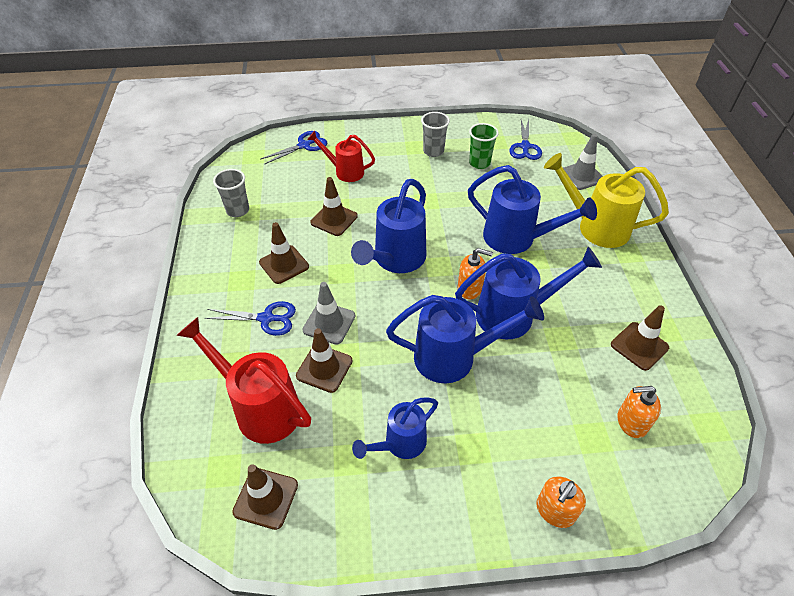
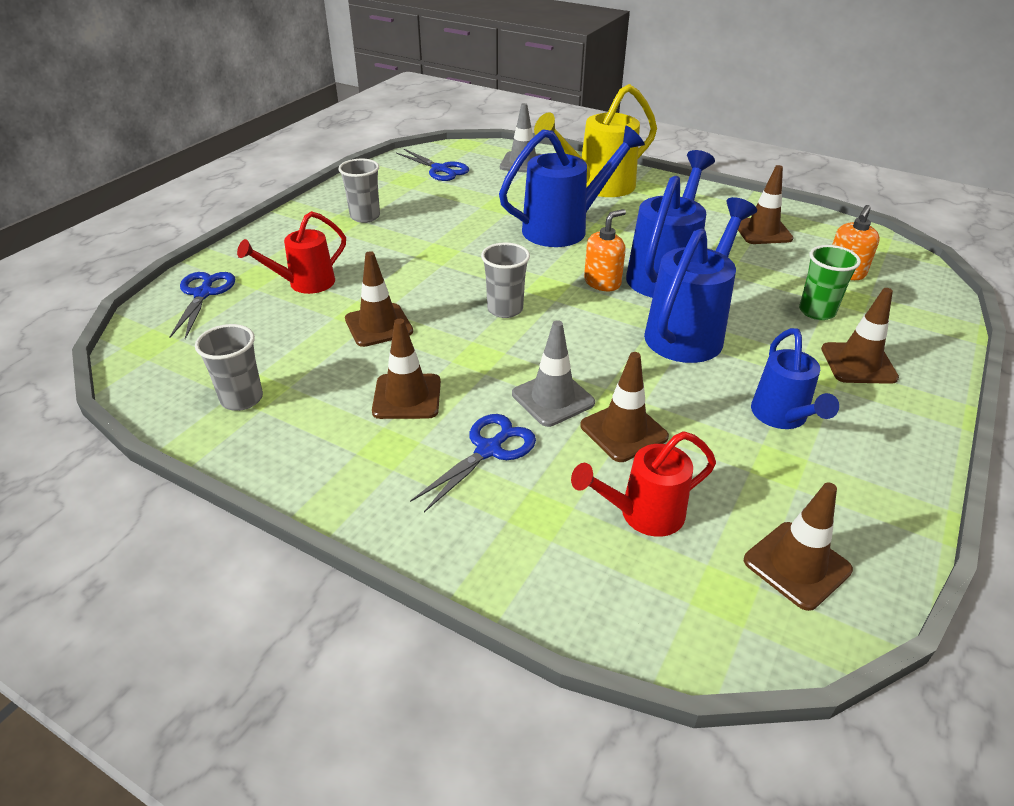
camera: 55 degrees left, 10 degrees down
red watering can [176,317,311,444] -> red watering can [571,431,716,537], size x0.62
blue watering can [351,179,426,273] -> grey cup [481,242,530,318]
green cup [469,123,499,169] -> green cup moved to [799,245,861,320]
orange soap dispenser [536,476,586,528] -> none
none -> brown traffic cone [821,288,899,384]

